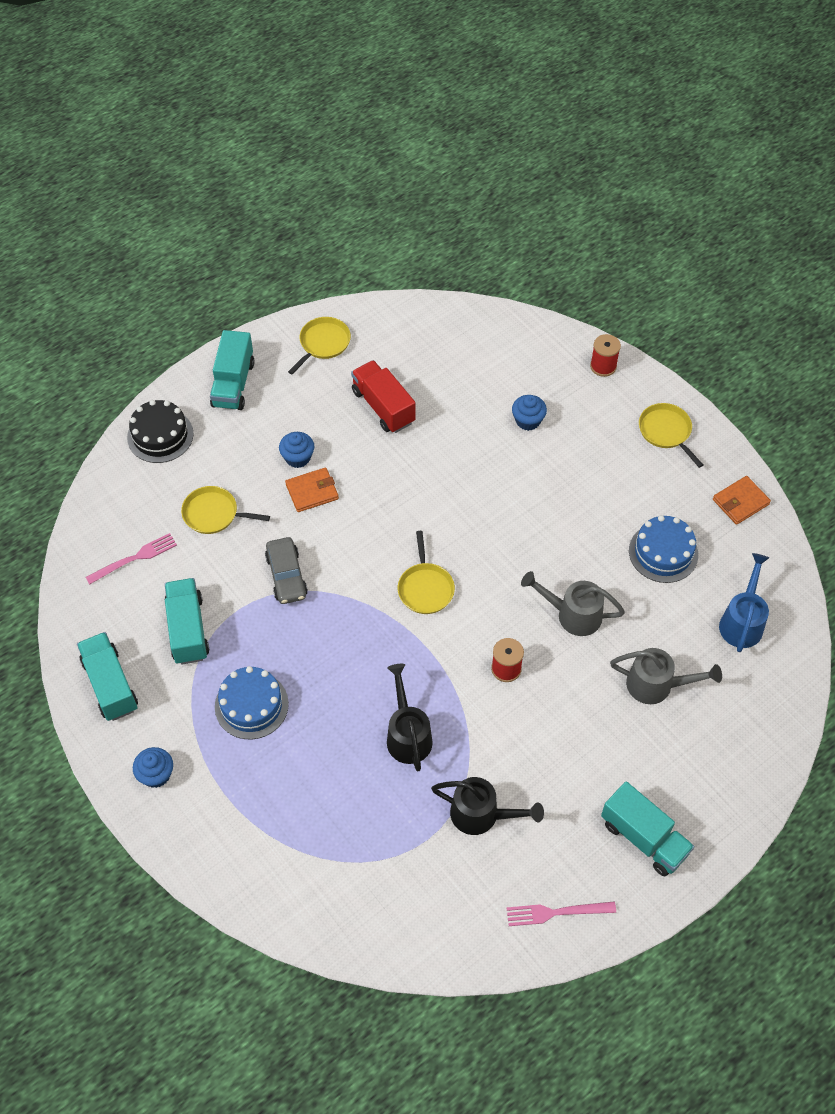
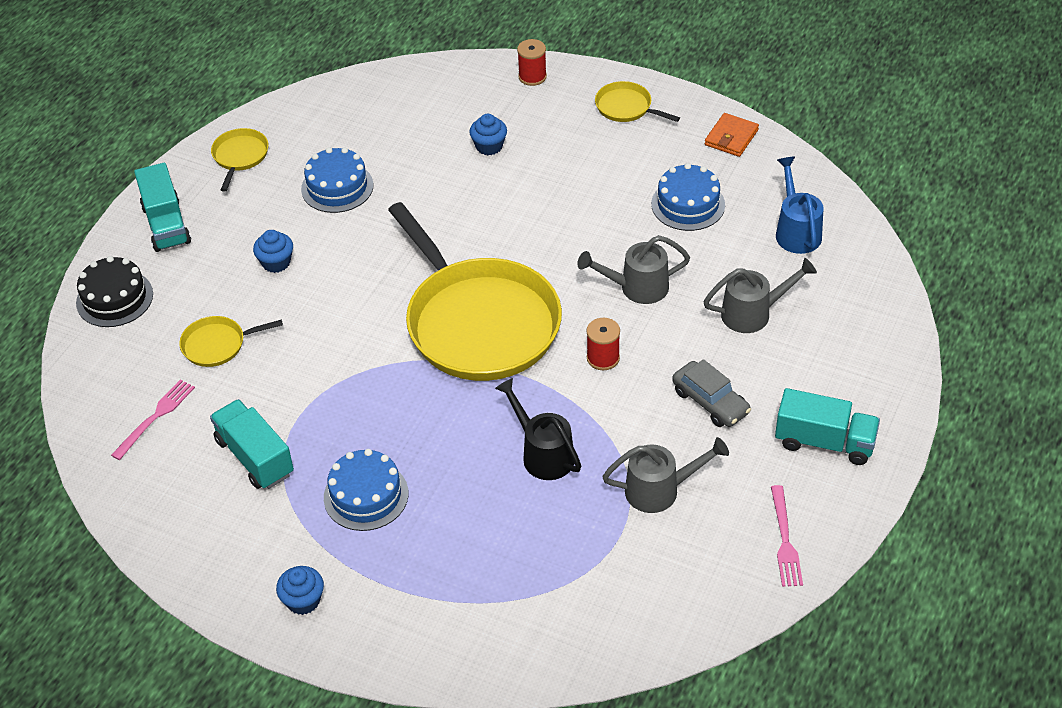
camera: 25 degrees left, 10 degrees down
turquoise truck [77,632,138,721] -> none
grey car [265,537,308,604] -> grey car moved to [672,359,751,427]
orange wallet [285,467,339,512] -> none
red truck [351,360,416,433] -> blue cake [301,147,374,213]
yellow pan [398,531,455,614] -> yellow pan [388,202,562,381], size x2.43
black watering can [431,777,544,835] -> grey watering can [602,437,729,513]
pink fork [507,901,616,926] -> pink fork turned 60 degrees counterclockwise [771,485,803,587]

